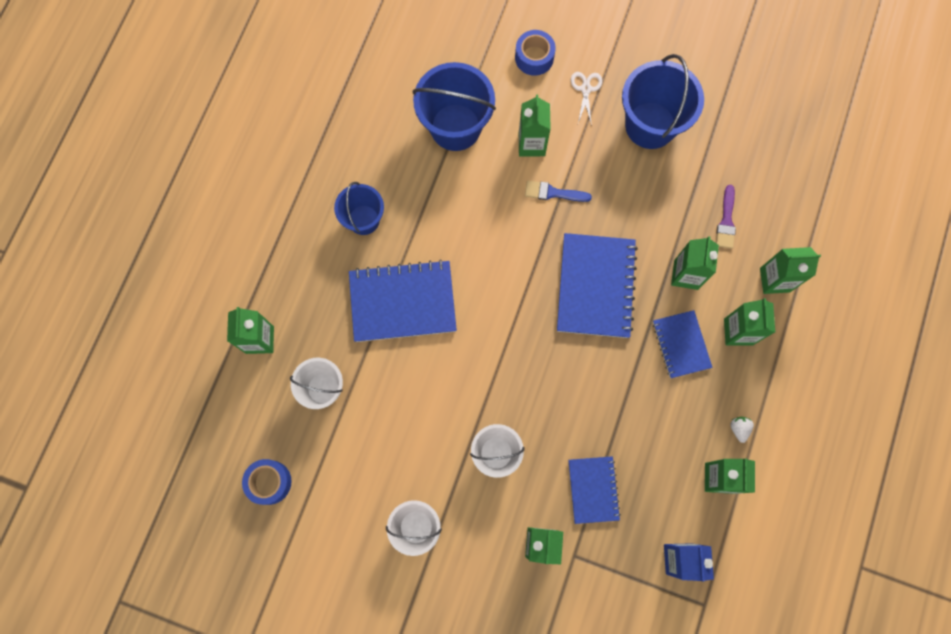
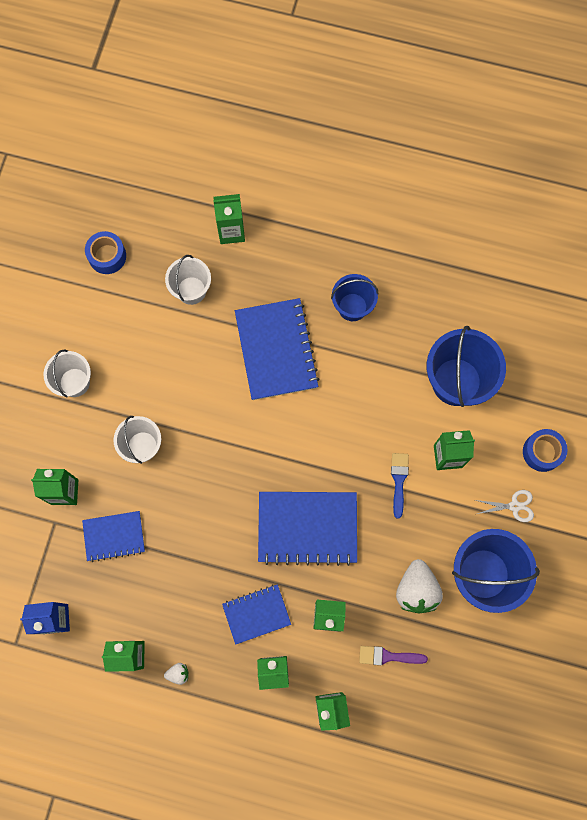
camera: 85 degrees right, 0 degrees up
none -> white strawberry [396,559,443,613]

